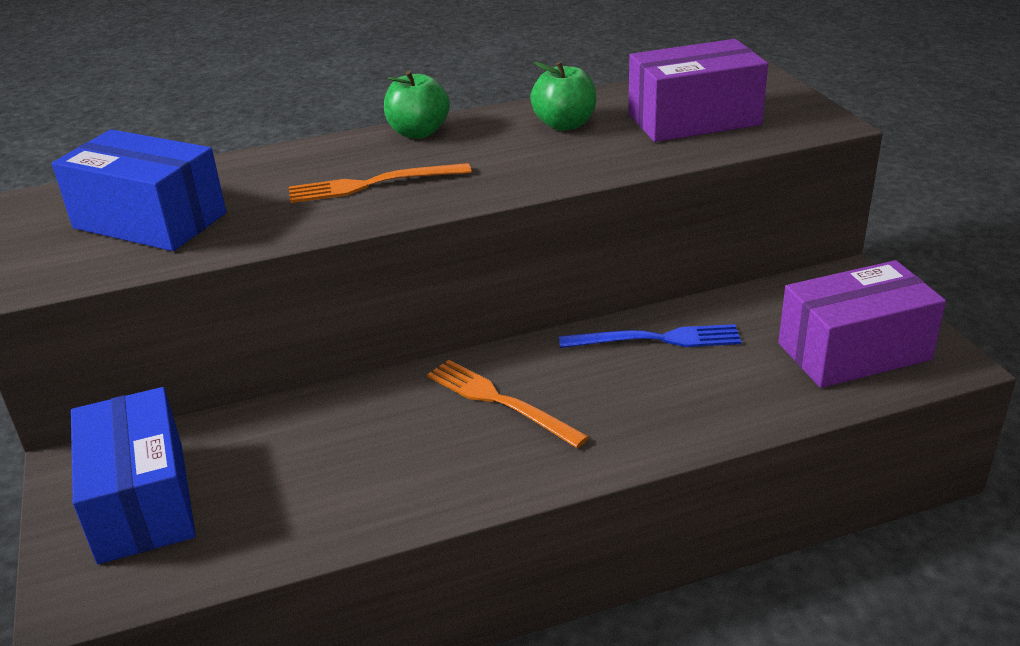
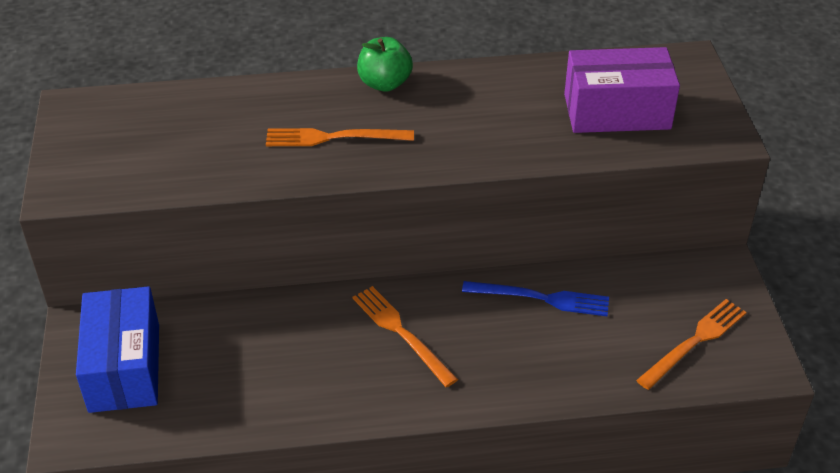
camera: 10 degrees right, 10 degrees up
blue box [52,129,226,251] -> none
green apple [530,62,596,131] -> none
purple box [778,260,946,388] -> orange fork [636,299,746,390]

